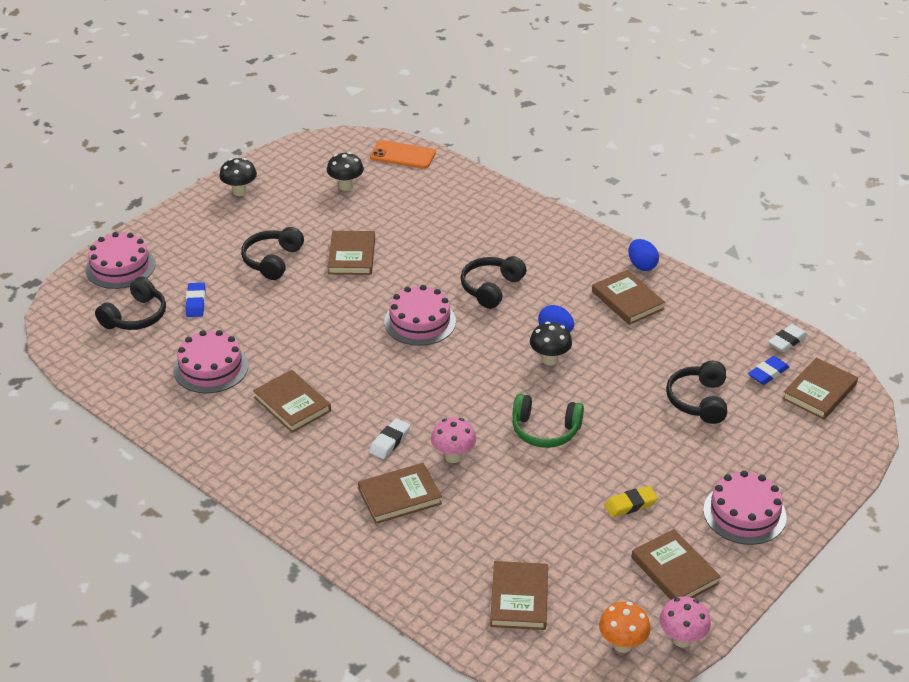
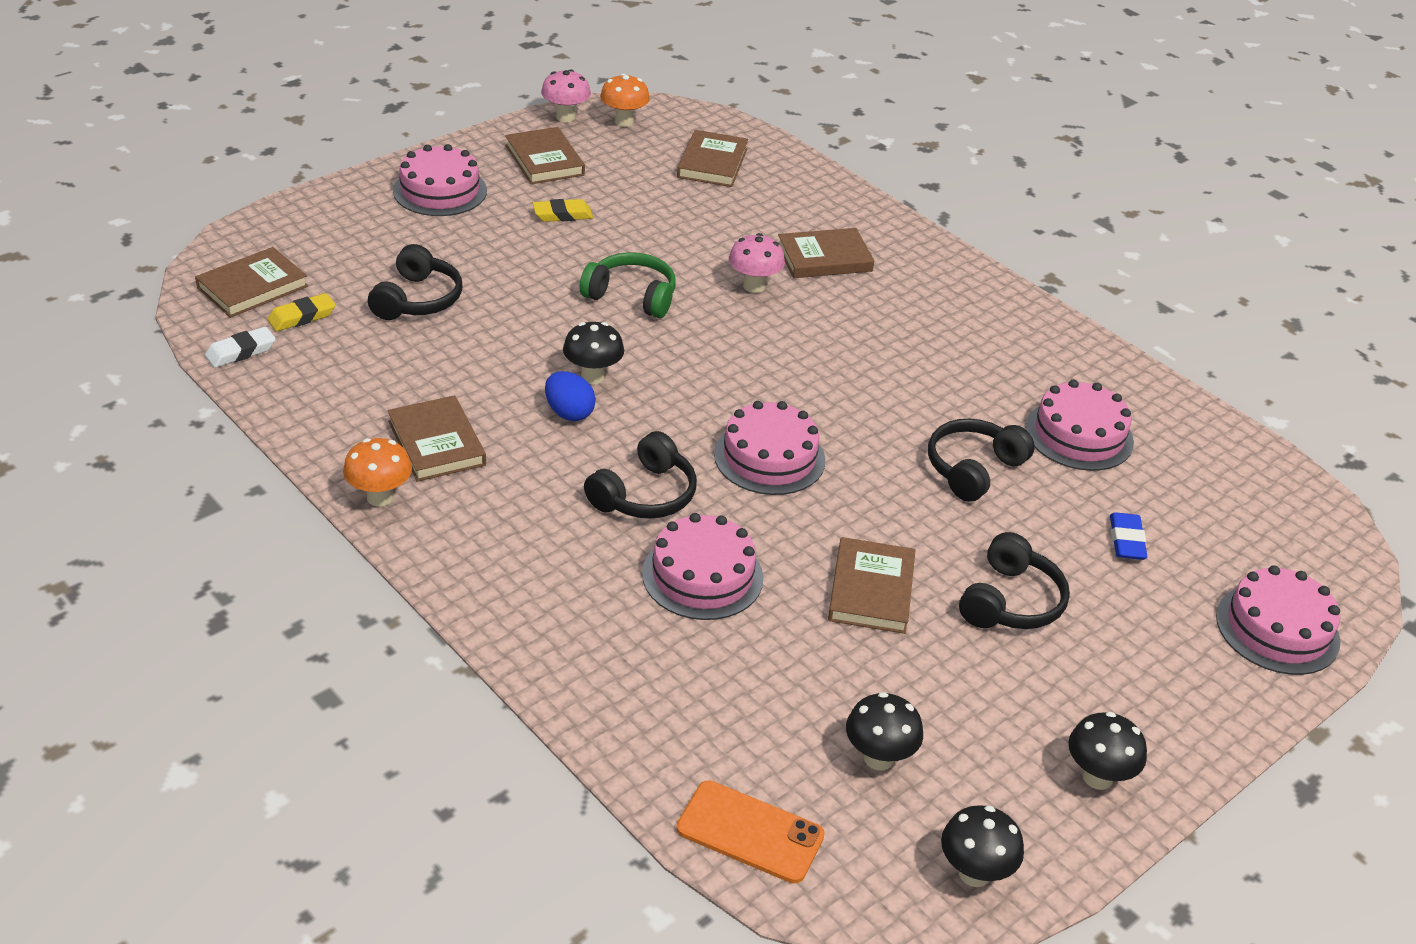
camera: 175 degrees left, 0 degrees up
black headphones [95,277,166,330] -> black headphones moved to [928,419,1035,502]
brown book [253,370,331,433] -> none
white eraser [369,418,410,459] -> none
blue egg [628,239,659,271] -> orange mushroom [343,438,412,507]
blue eraser [748,356,789,385] -> yellow eraser [267,293,336,331]
none -> pink cake [642,513,763,620]
none -> black mushroom [941,805,1024,887]

